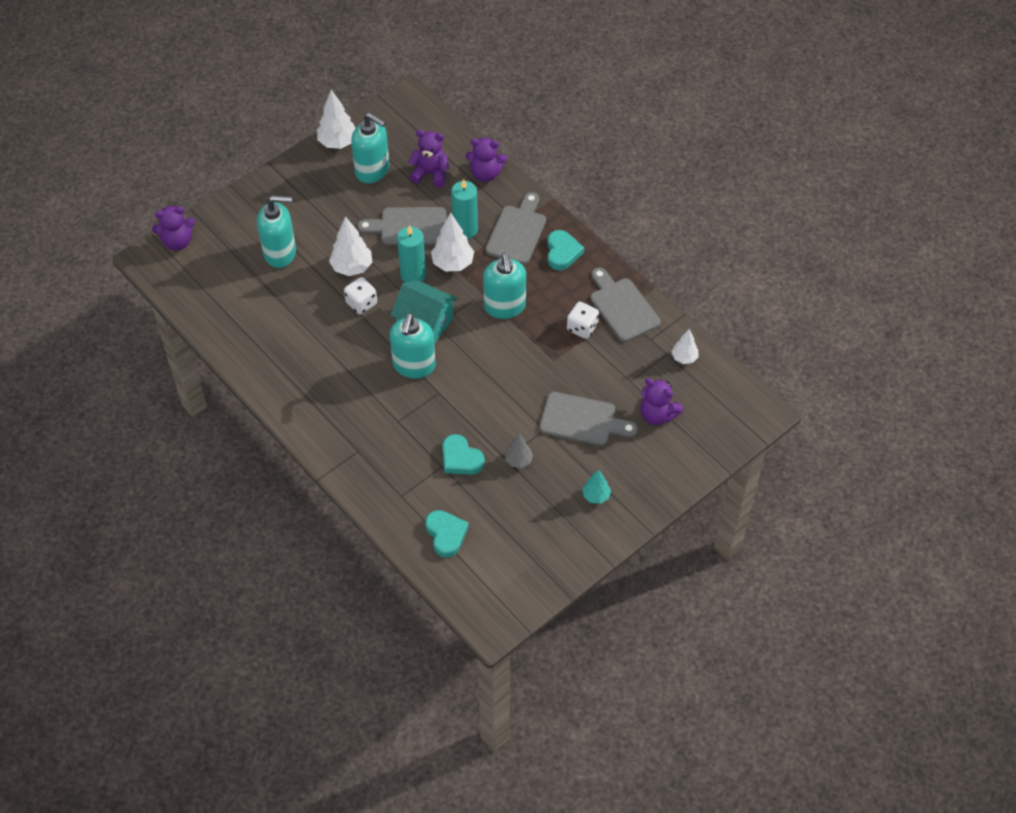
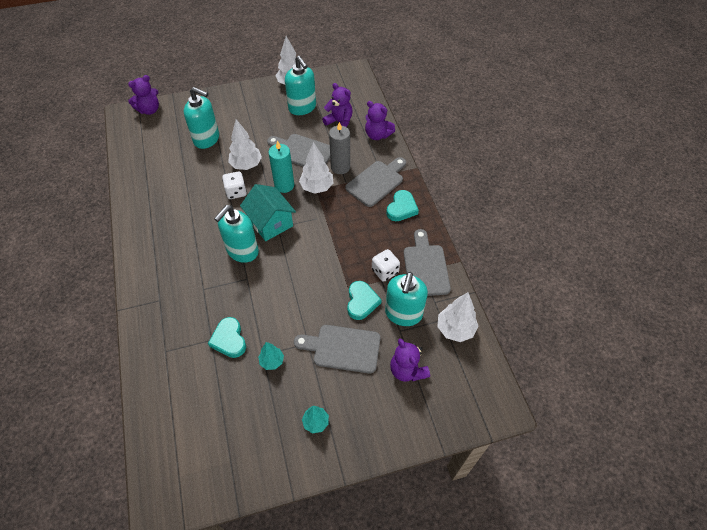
camera: 25 degrees right, 0 degrees up
purple teddy bear [152,206,195,251] -> purple teddy bear turned 45 degrees counterclockwise [128,75,159,115]
turquoise heart [425,510,469,558] -> turquoise heart moved to [347,281,382,320]
turquoise candle [451,179,478,239] -> grey candle [329,122,350,174]
turquoise soap dispenser [483,253,526,319] -> turquoise soap dispenser moved to [385,272,428,326]
grey tree [505,434,533,468] -> turquoise tree [258,342,284,370]
grey cutting board [539,392,638,446] -> grey cutting board turned 150 degrees clockwise [294,325,380,374]
white tree [671,329,698,364] -> white tree [437,292,478,342], size x1.65

